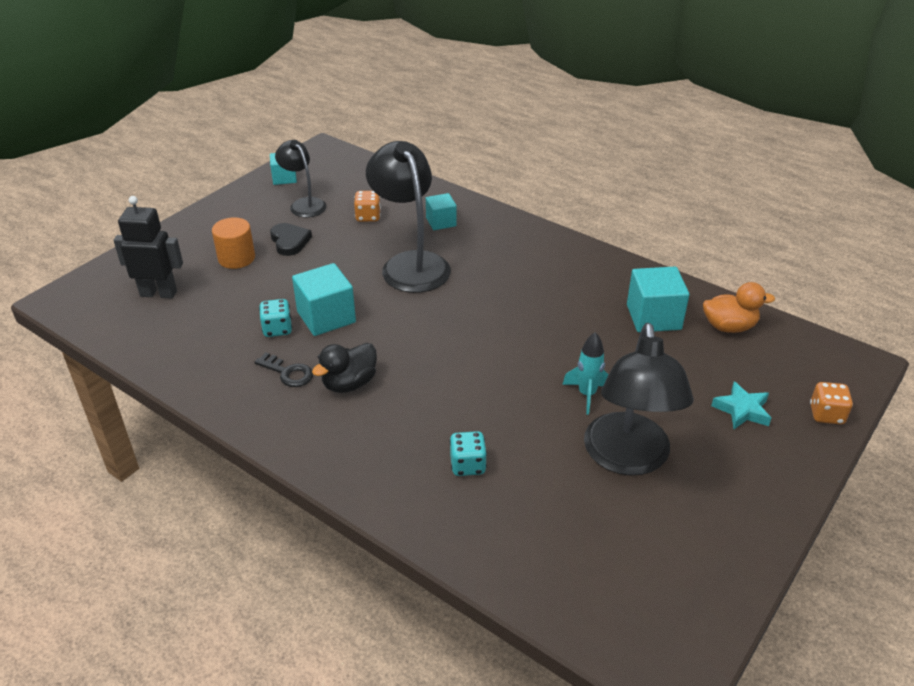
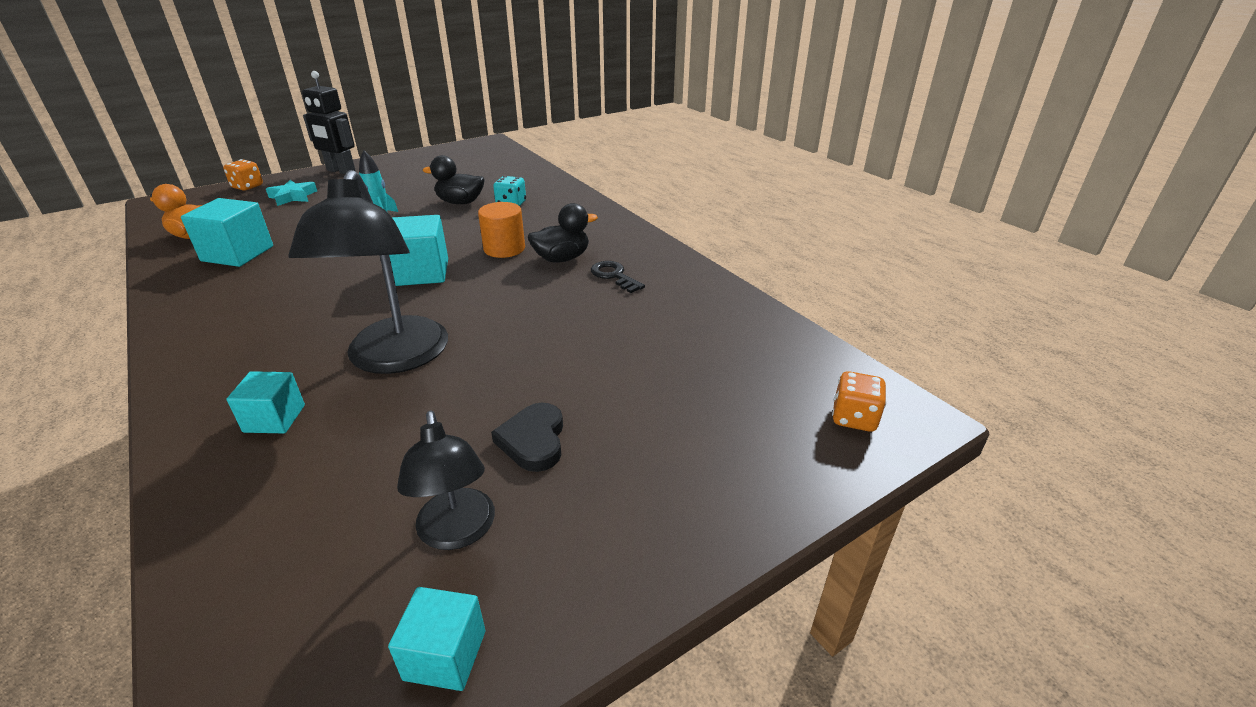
camera: 160 degrees left, 5 degrees down
black robot [113,196,183,299] -> black robot moved to [302,71,356,174]
orange cylinder [212,217,255,269] -> orange cylinder moved to [478,202,525,258]
turquoise dice [259,299,292,337] -> none
turquoise cube [292,263,356,336] -> turquoise cube moved to [389,215,448,286]
orange dice [354,191,381,222] -> orange dice moved to [832,371,886,432]
black lamp [584,323,694,476] -> none
none -> black duck [423,155,485,204]

